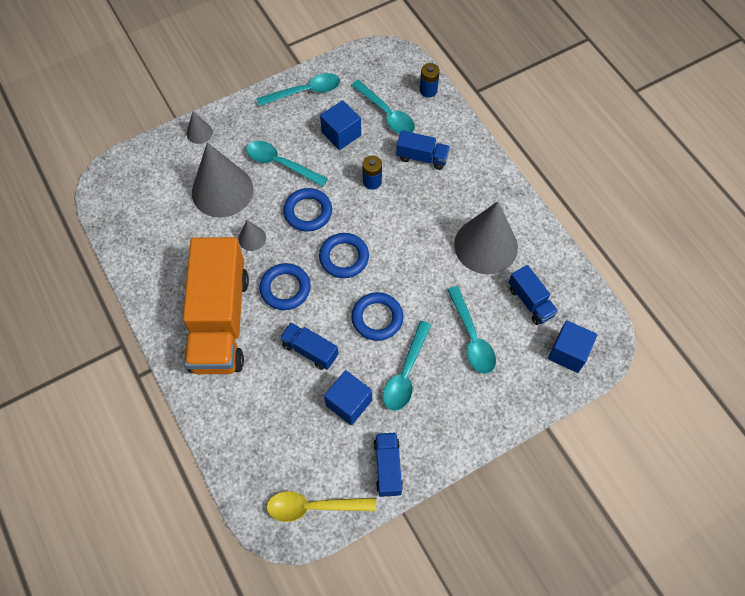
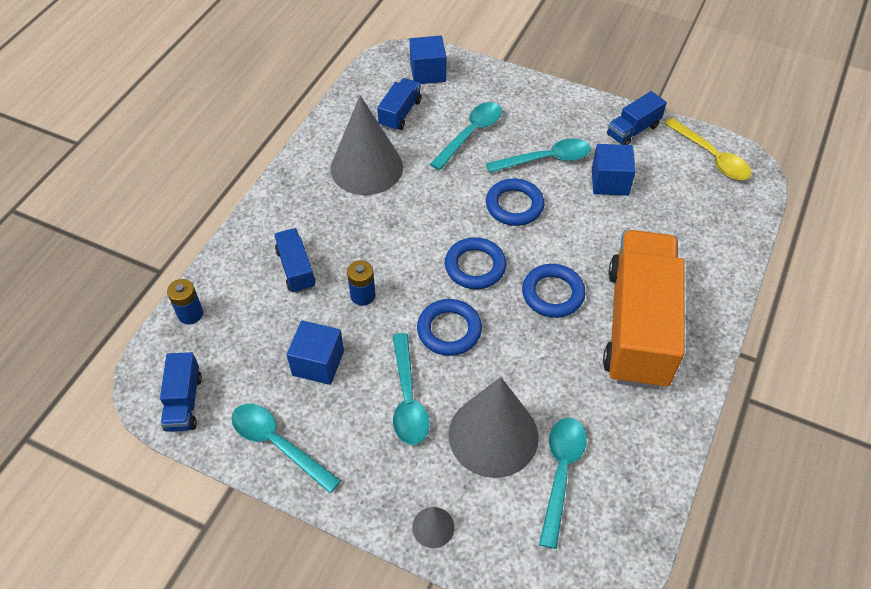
camera: 125 degrees left, 10 degrees down
orange truck [183,237,249,374] -> orange truck turned 45 degrees counterclockwise [603,230,685,389]
grey cone [238,220,266,251] -> none
blue truck [280,322,338,370] -> blue truck moved to [160,352,202,432]
turquoise spoon [351,80,415,134] -> turquoise spoon moved to [539,418,587,549]

